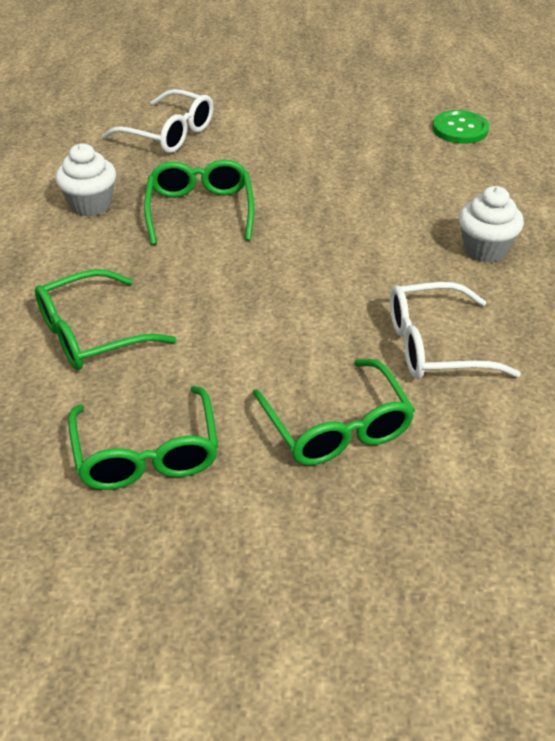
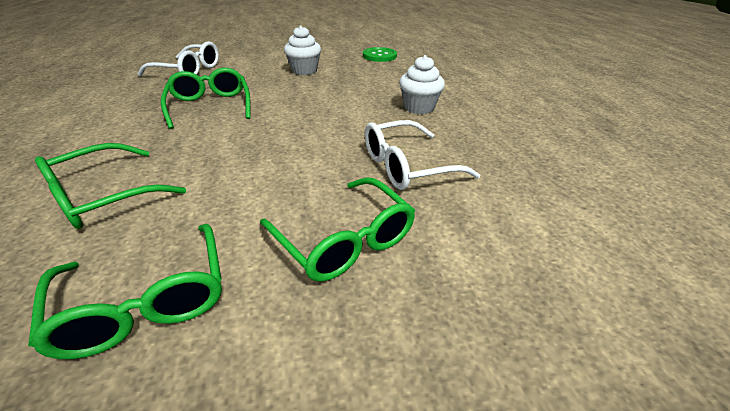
camera: 15 degrees left, 5 degrees down
white cupcake [55,143,116,217] -> white cupcake moved to [284,25,321,75]

